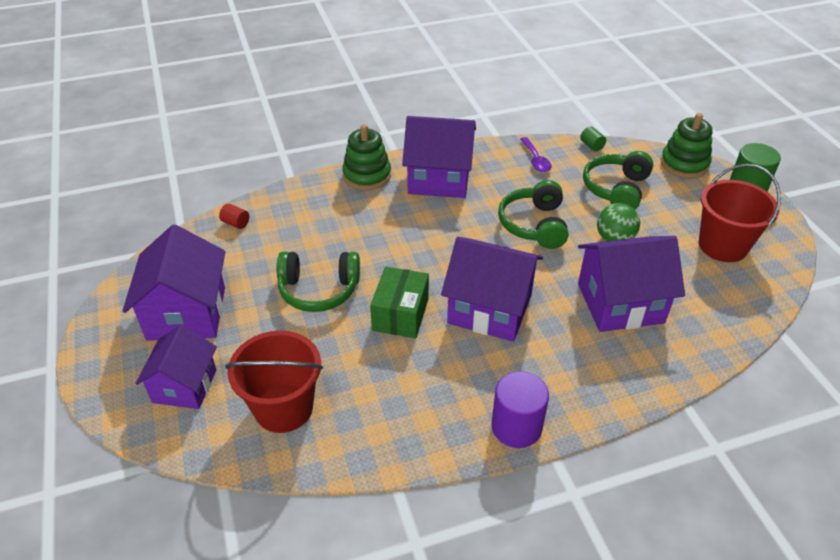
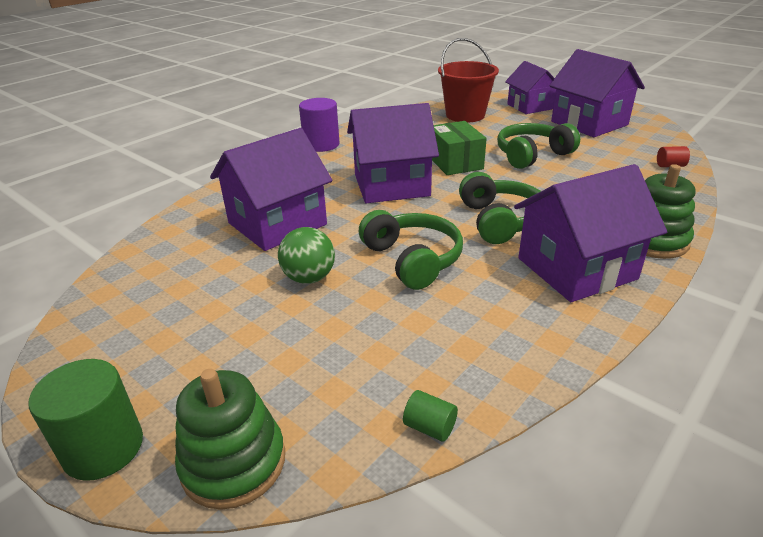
camera: 150 degrees right, 10 degrees down
purple spoon [520,137,552,172] -> none
green headphones [583,151,653,209] -> green headphones moved to [459,172,541,244]
red bucket [699,164,781,262] -> none

